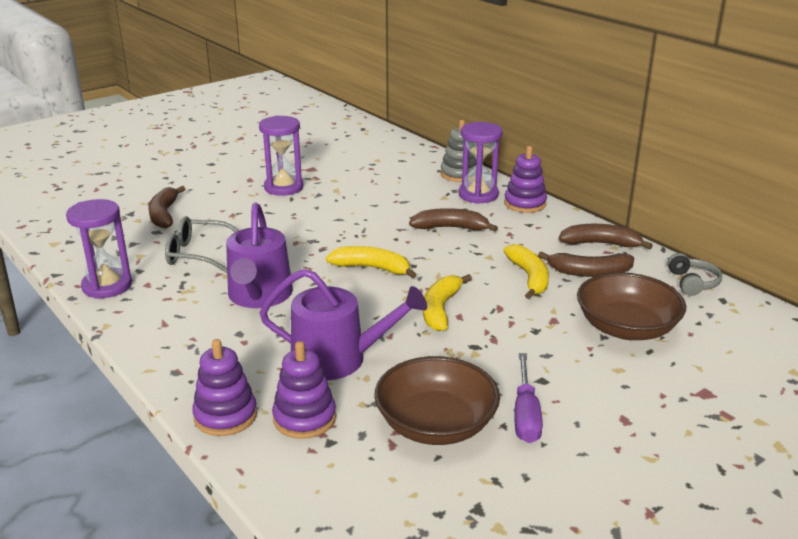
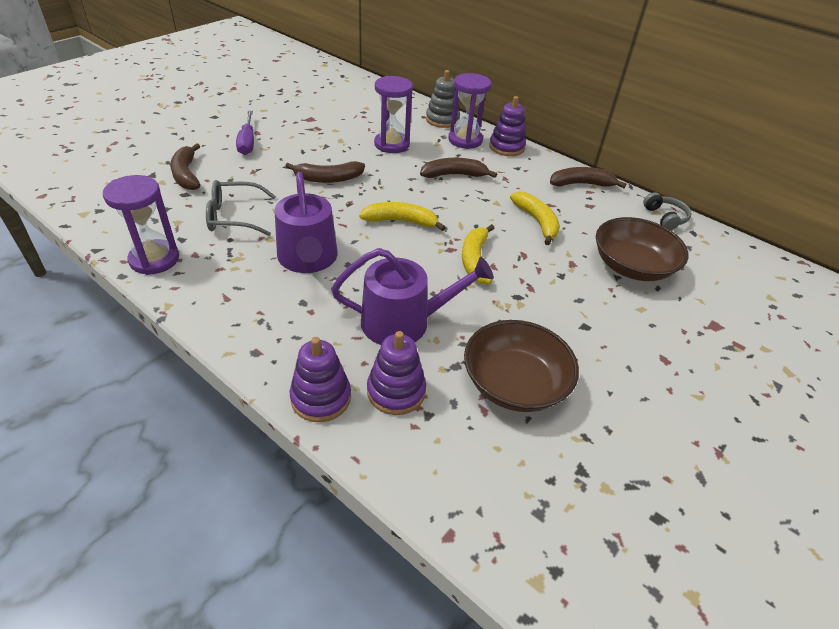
camera: 15 degrees left, 15 degrees up
purple hourglass [259,116,304,196] -> purple hourglass moved to [374,76,413,153]
purple screwdriver [514,353,543,443] -> purple screwdriver moved to [236,111,254,155]
brown banana [538,252,634,277] -> brown banana moved to [285,161,365,183]

